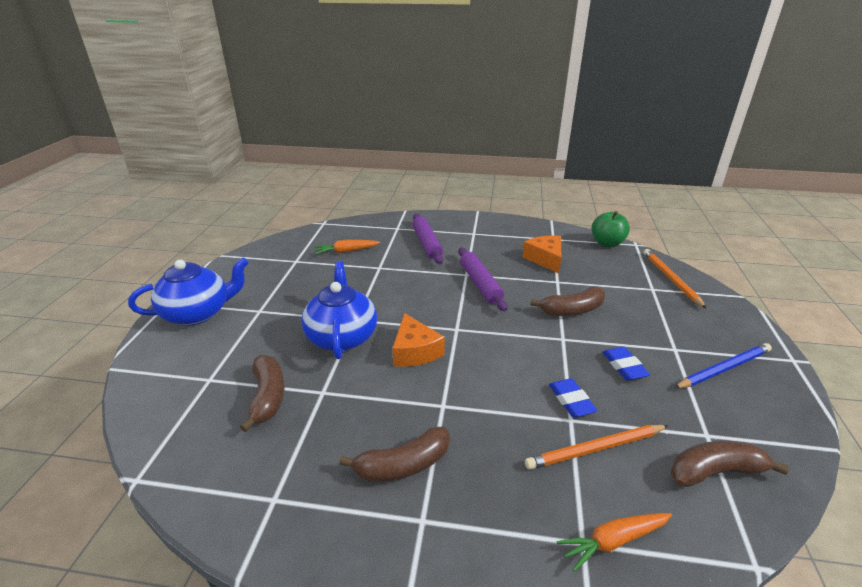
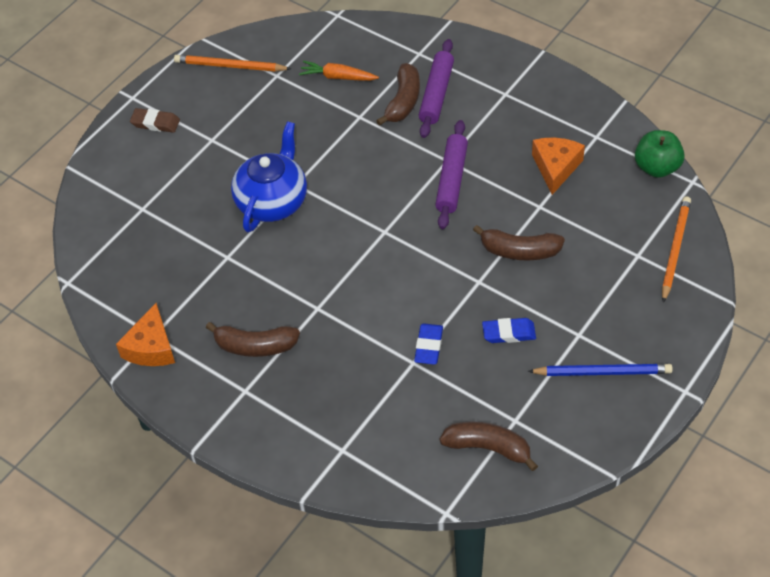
camera: 30 degrees right, 20 degrees up
blue teapot [128,257,249,326] -> brown eraser [130,108,180,133]
brown banana [240,355,285,432] -> brown banana moved to [376,63,420,126]
orange cheese [392,313,445,367] -> orange cheese moved to [116,303,175,366]
orange pencil [525,425,669,470] -> orange pencil moved to [174,55,291,72]
orange carrot [556,513,672,572] -> none
blue eraser [602,347,650,380] -> blue eraser turned 75 degrees clockwise [482,318,536,343]

